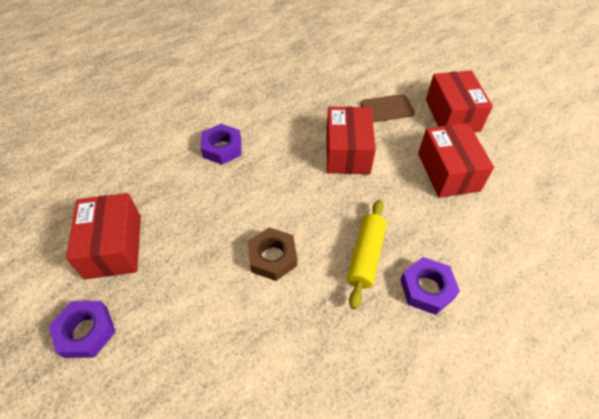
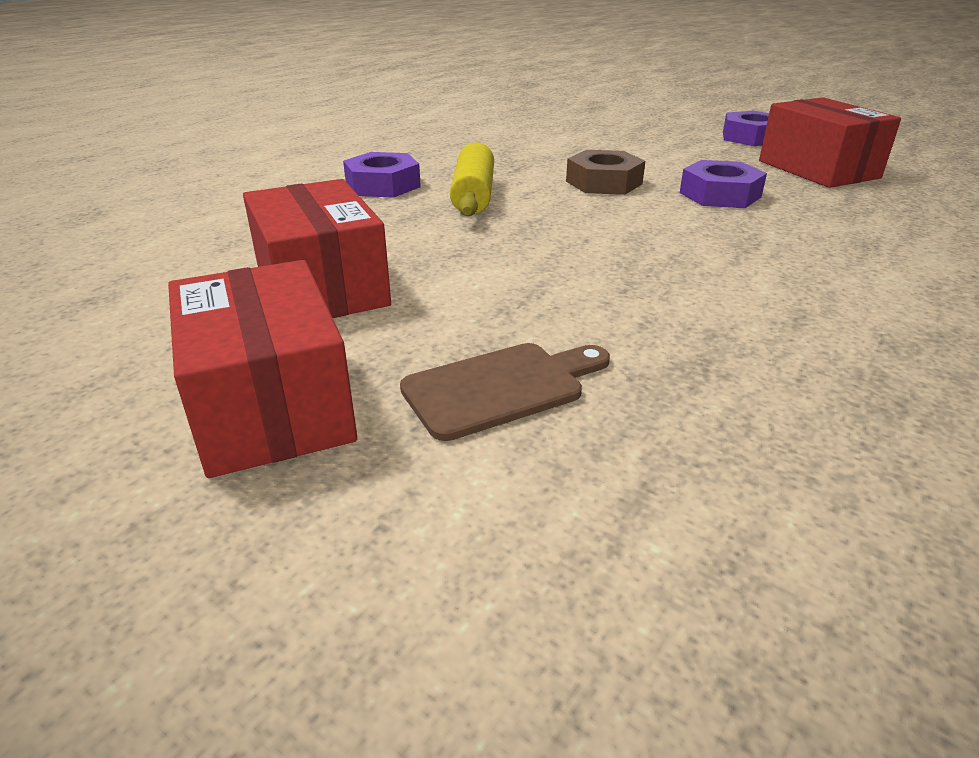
camera: 165 degrees right, 20 degrees down
purple nut [201,124,241,165] -> purple nut moved to [680,160,767,208]
red box [326,106,376,174] -> none

